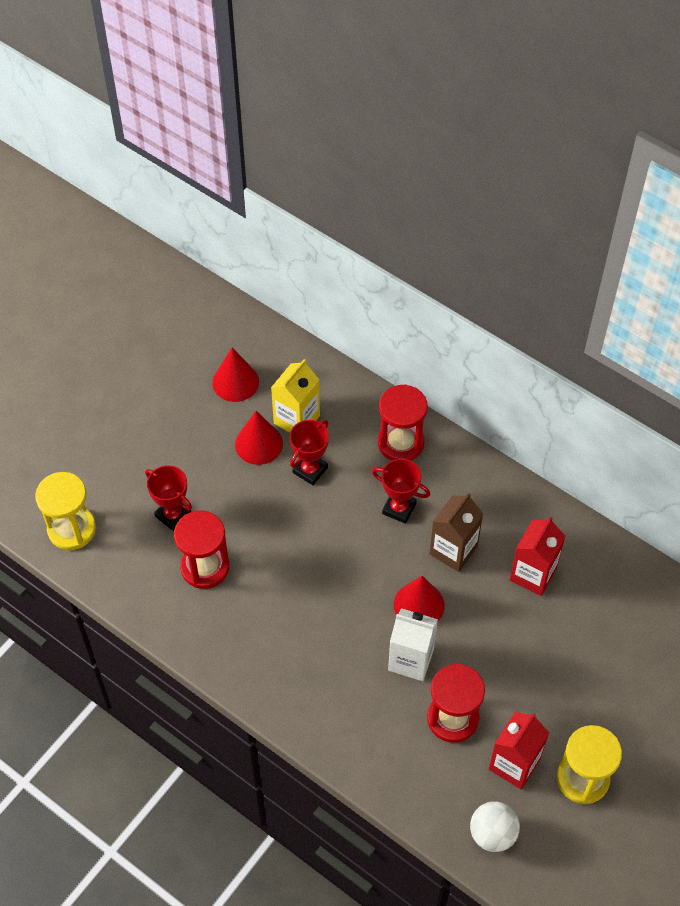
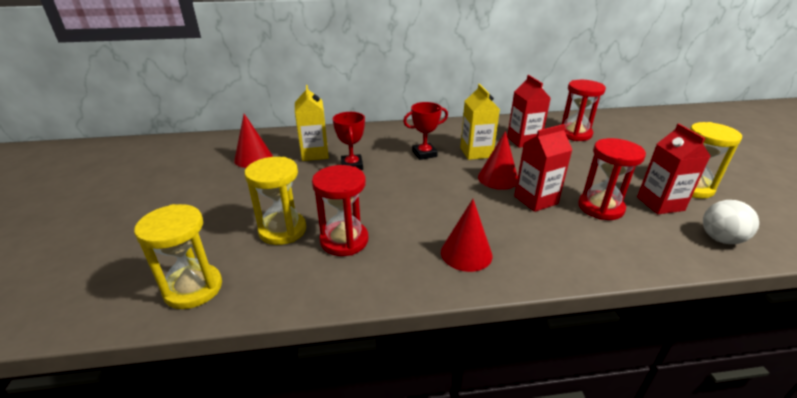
camera: 45 degrees left, 25 degrees down
red trophy [145,465,192,531] -> yellow hourglass [245,157,306,245]
red cone [235,411,283,465] -> red cone moved to [441,199,492,272]
red hourglass [378,384,428,461] -> red hourglass moved to [561,80,606,141]
white carton [388,608,438,681] -> red carton [514,124,572,212]
brown carton [429,493,483,572] -> yellow carton [460,84,500,160]

